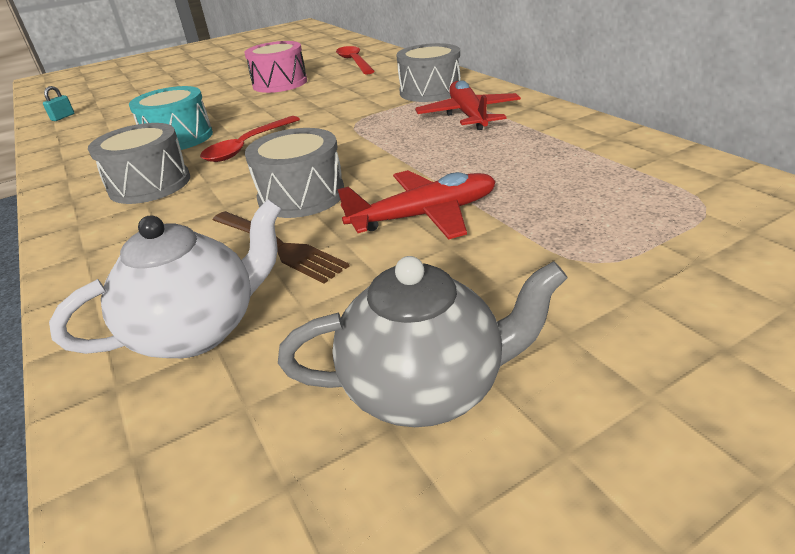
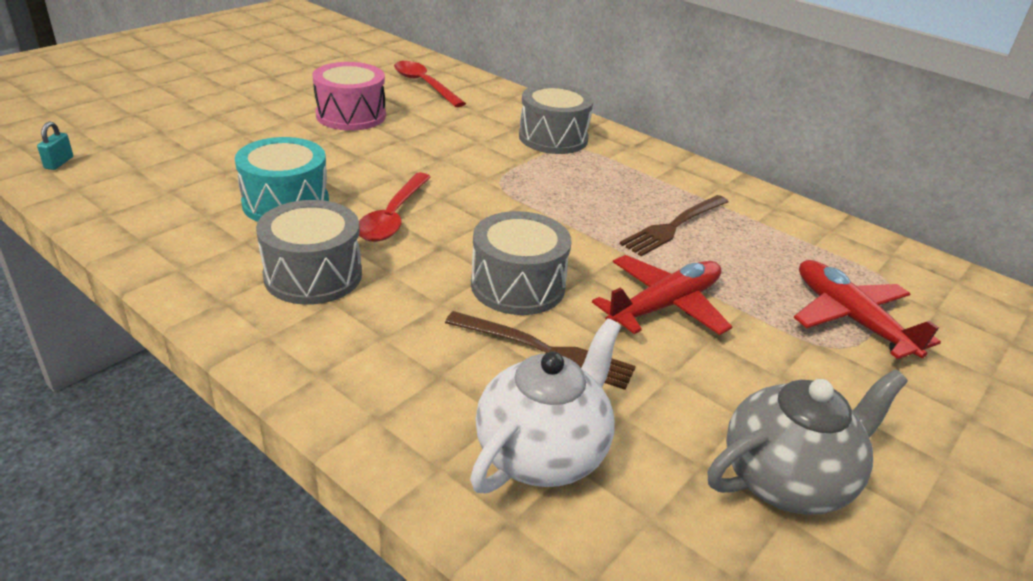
camera: 25 degrees left, 0 degrees up
red plane [415,80,521,130] -> red plane moved to [794,260,941,359]
none -> brown fork [620,195,728,256]

